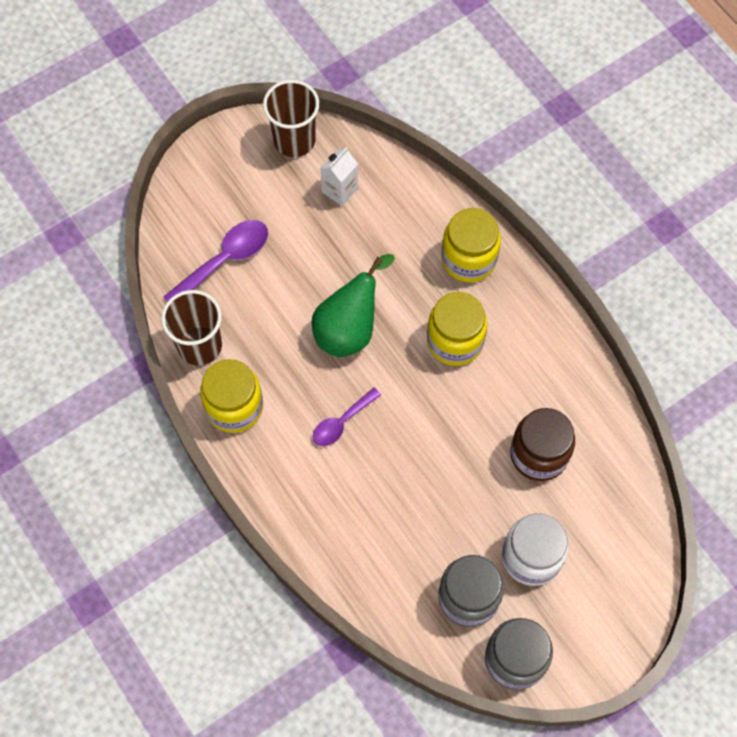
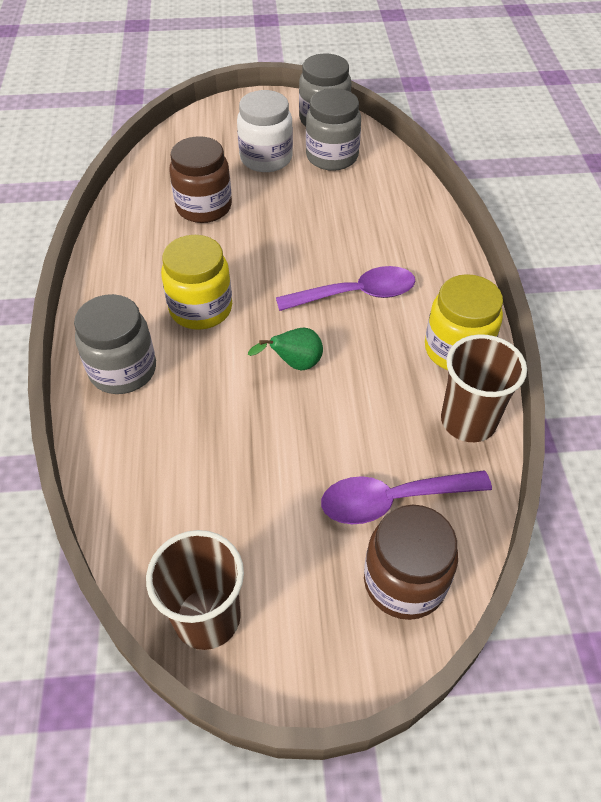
camera: 150 degrees left, 15 degrees down
green pear [312,254,395,357] -> green pear [248,327,323,370], size x0.58
purple spoon [313,387,381,446] -> purple spoon [276,266,415,311], size x1.56
white carton [320,147,358,206] -> none
yellow jar [441,208,501,282] -> grey jar [74,294,156,394]
none -> brown jar [364,505,458,620]

